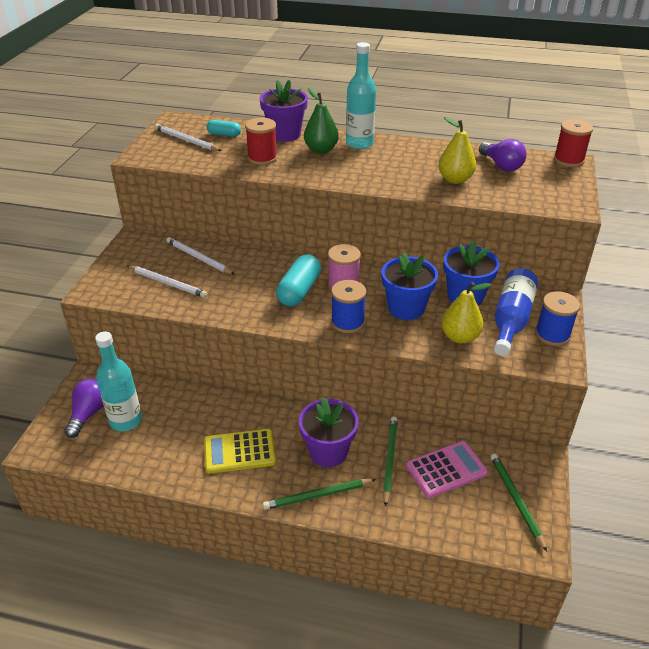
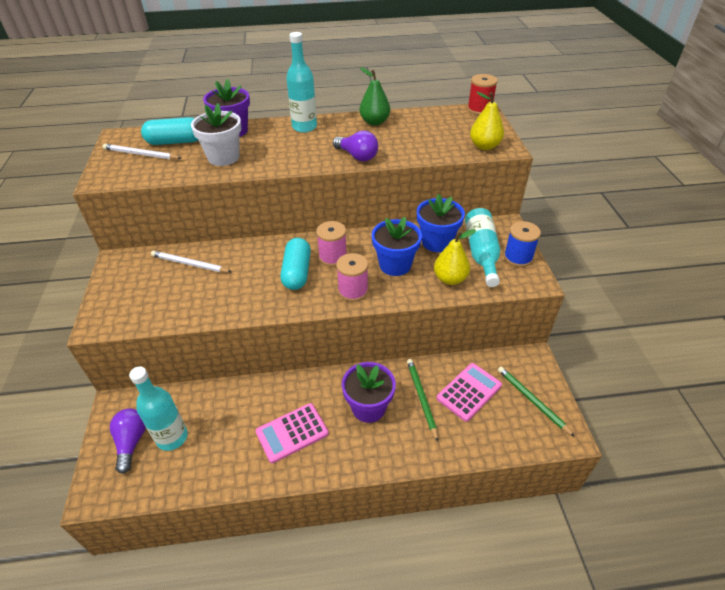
camera: 20 degrees left, 5 degrees up
white pencil [127,265,208,298] -> none
yellow calculator [204,429,276,474] -> pink calculator [256,403,329,463]
turquoise capsule [207,120,241,137] -> turquoise capsule [141,117,198,145], size x1.75
red spool [245,118,278,165] -> white flower pot [191,103,241,166]
green pencil [263,479,376,510] -> none
green pear [304,88,339,154] -> green pear moved to [359,67,390,126]
blue spool [331,280,366,333] -> pink spool [336,253,368,302]
yellow pear [438,117,476,184] -> yellow pear moved to [470,92,504,150]
purple light bulb [479,139,527,172] -> purple light bulb moved to [333,131,378,161]
blue bottle [494,268,538,356] -> turquoise bottle [465,208,500,287]

